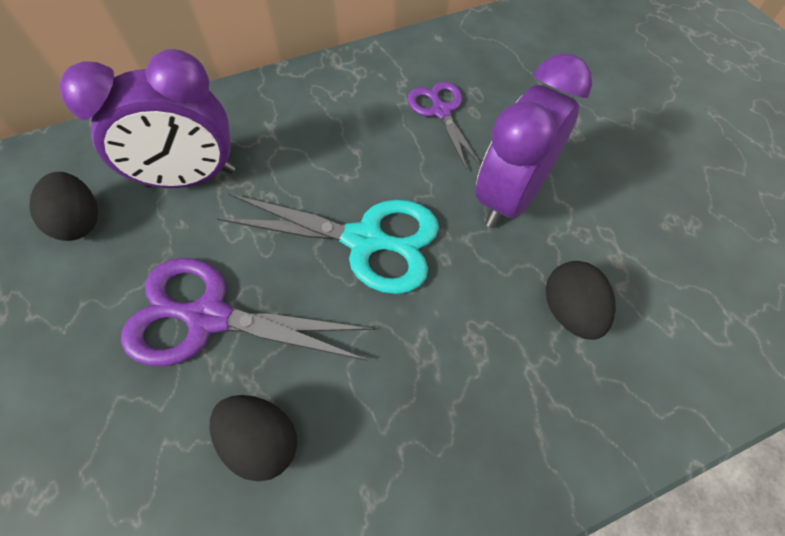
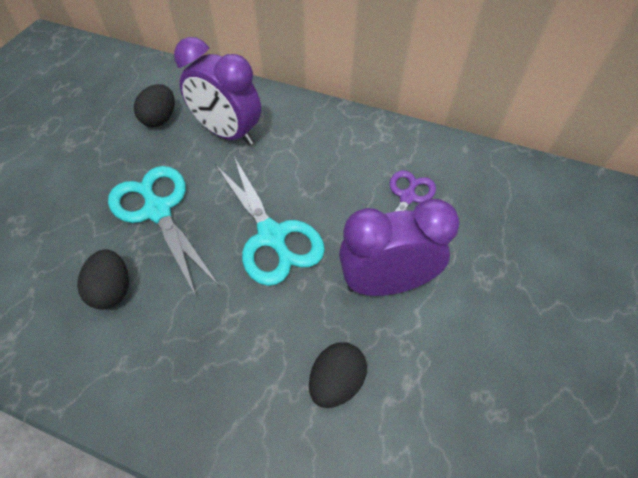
camera: 45 degrees right, 5 degrees down
purple scissors [121,258,375,366] -> turquoise scissors [108,166,220,298]

